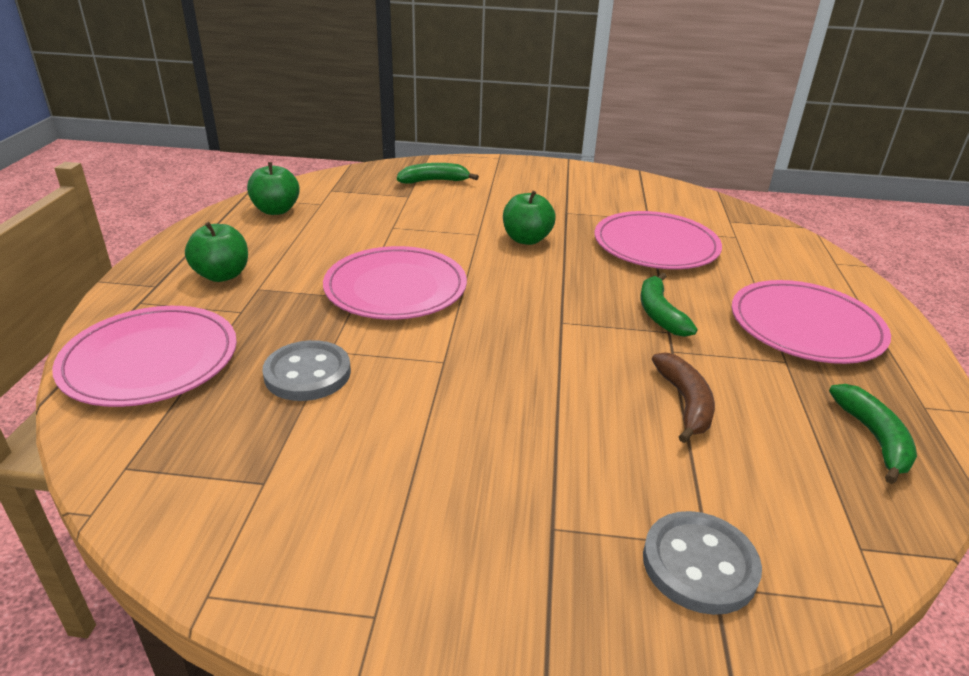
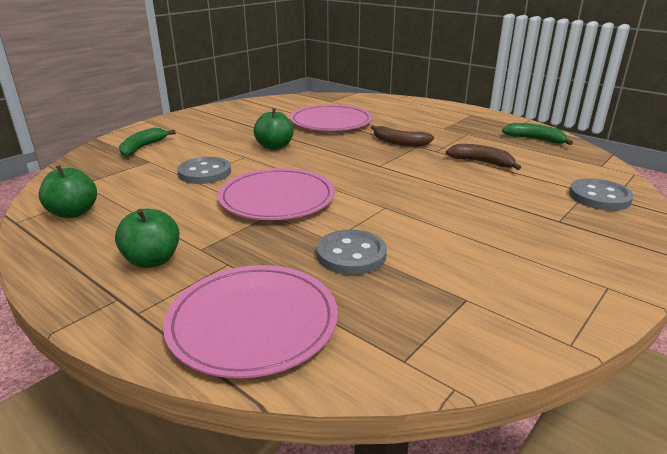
camera: 55 degrees left, 5 degrees down
green banana [641,273,697,337] -> brown banana [371,125,434,146]
pink plate [732,280,891,364] -> none
none -> grey button [177,157,231,184]

